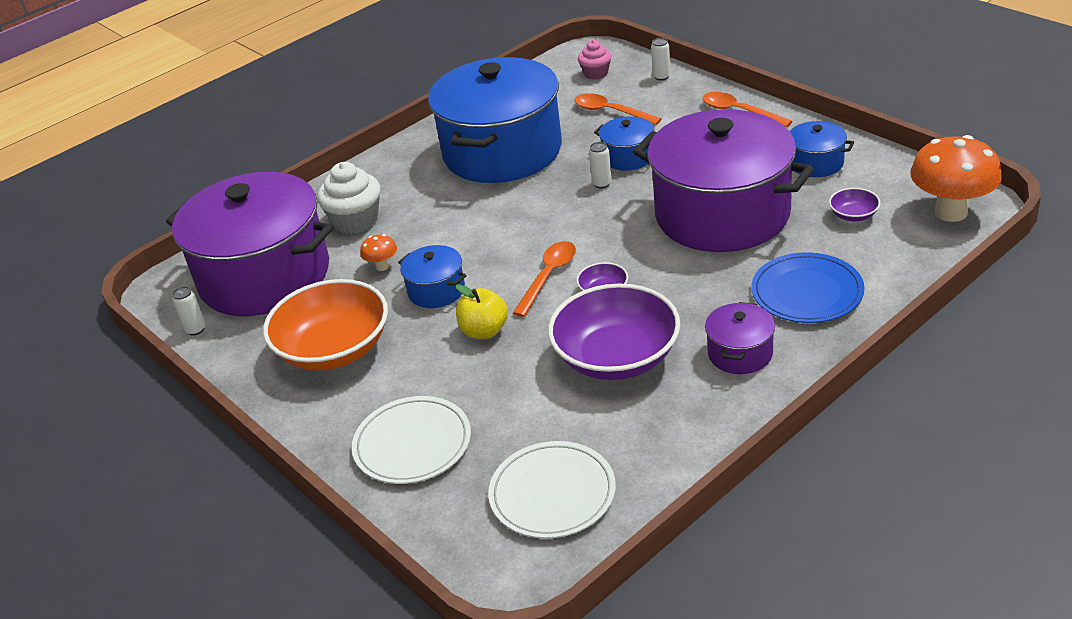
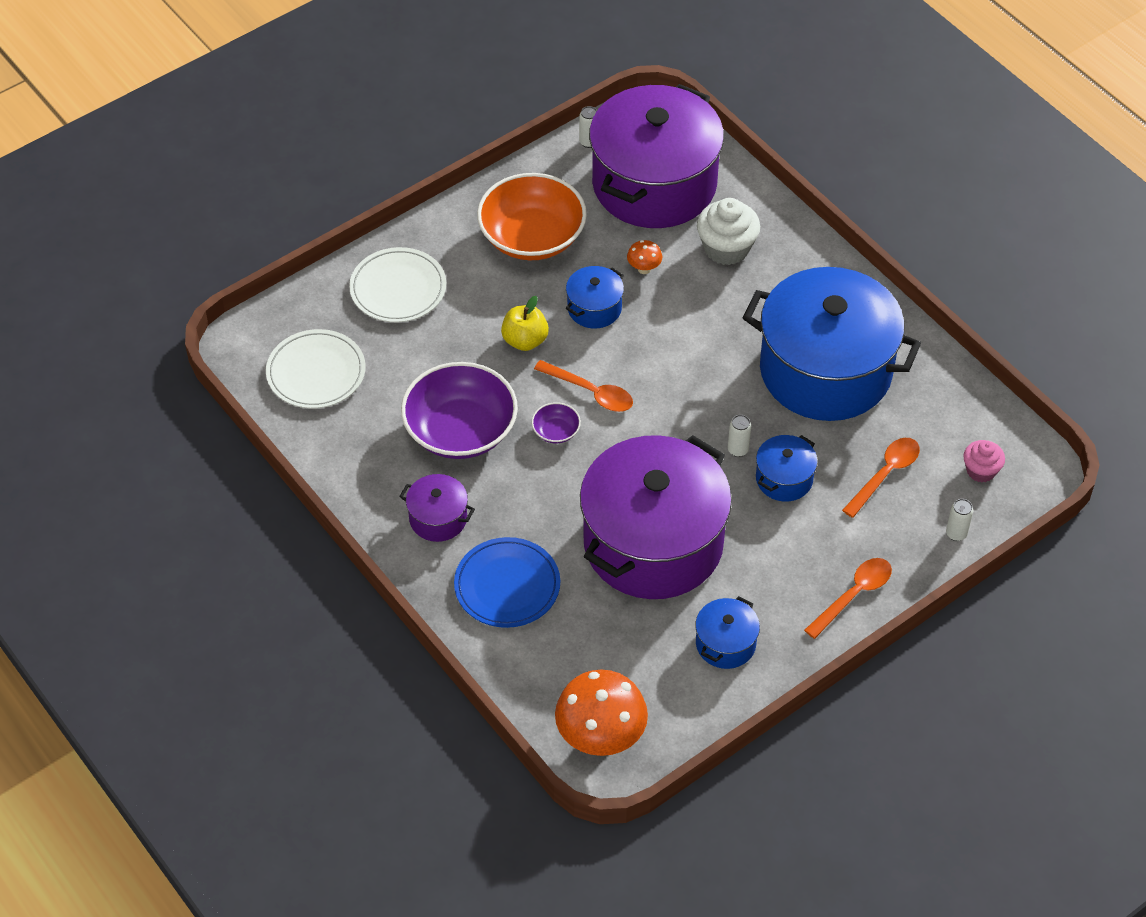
camera: 90 degrees right, 15 degrees up
purple bowl [829,188,880,221] -> none

